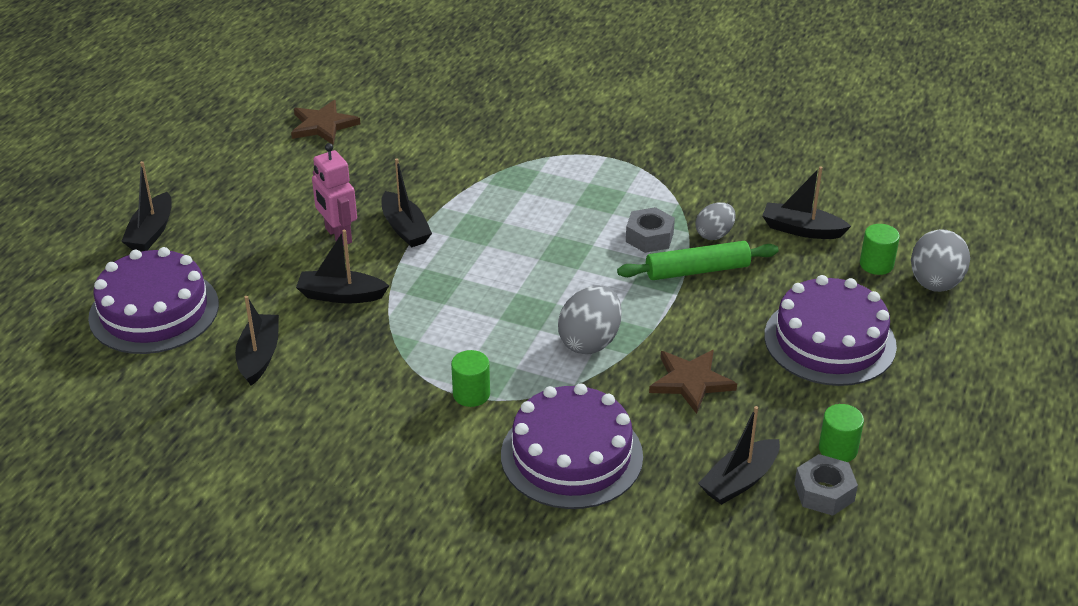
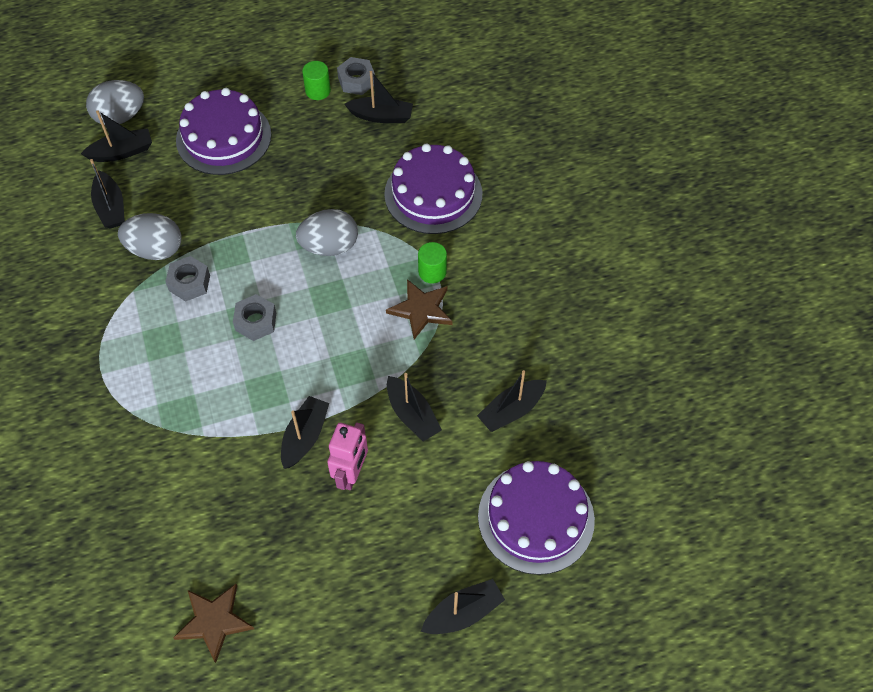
camera: 130 degrees left, 20 degrees up
green rolling pin [617,241,779,280] -> none
brown star [649,350,737,414] -> brown star moved to [386,279,453,340]
grey egg [696,202,736,240] -> grey egg [118,213,182,260], size x1.58
green cylinder [860,224,900,275] -> black boat [81,110,152,162]
none -> grey nut [233,294,276,341]

